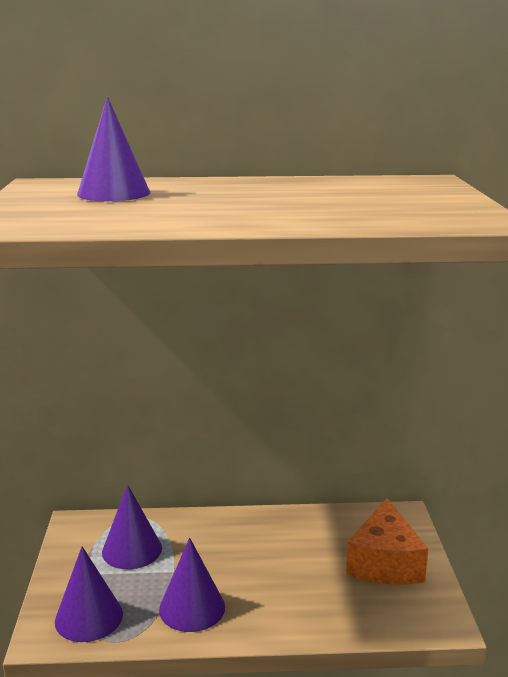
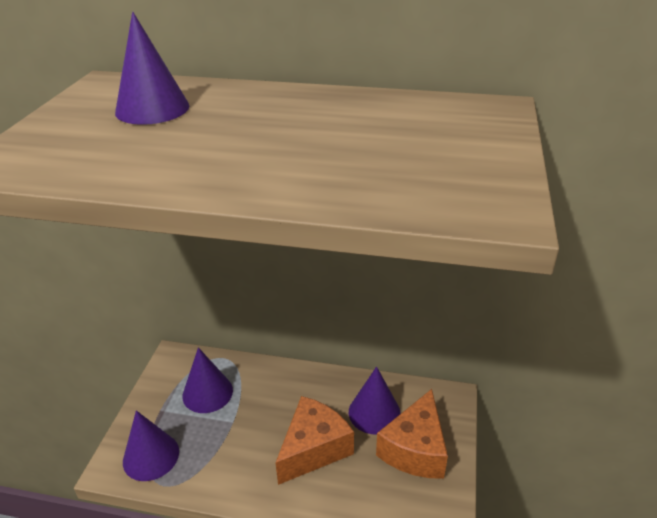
camera: 15 degrees right, 15 degrees up
purple cone [159,538,225,632] -> purple cone moved to [349,367,401,435]
none -> orange cheese [276,396,354,485]

